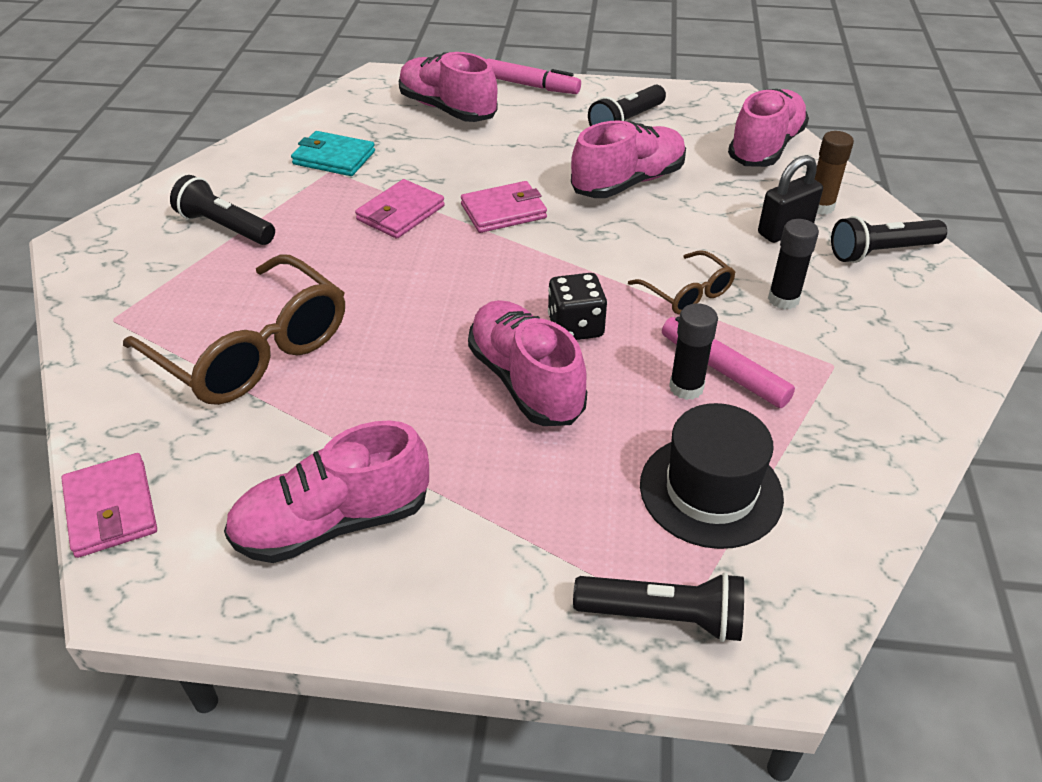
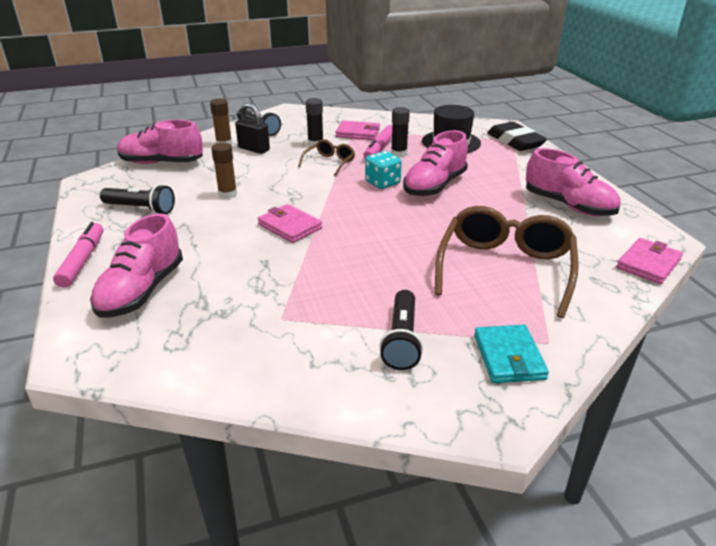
camera: 115 degrees left, 10 degrees down
turquoise wallet [291,131,375,176] -> turquoise wallet moved to [474,325,549,383]
pink wallet [355,179,445,239] -> pink wallet moved to [335,121,380,140]
black dice [548,273,607,340] -> turquoise dice [365,151,402,189]
pink shoe [571,120,686,198] -> brown glue stick [211,143,237,199]
black flashlight [573,572,744,642] -> black eraser [487,122,547,151]

